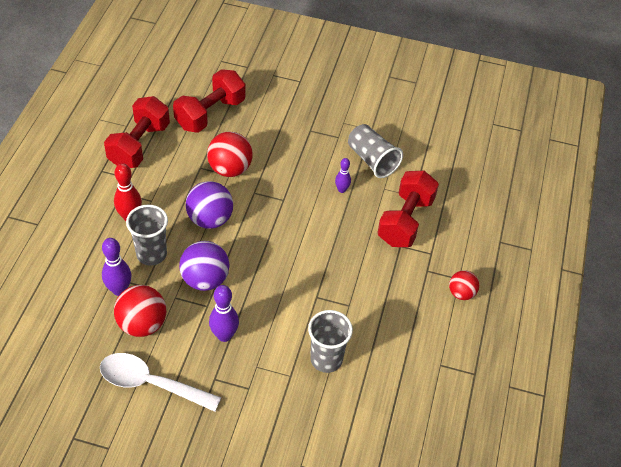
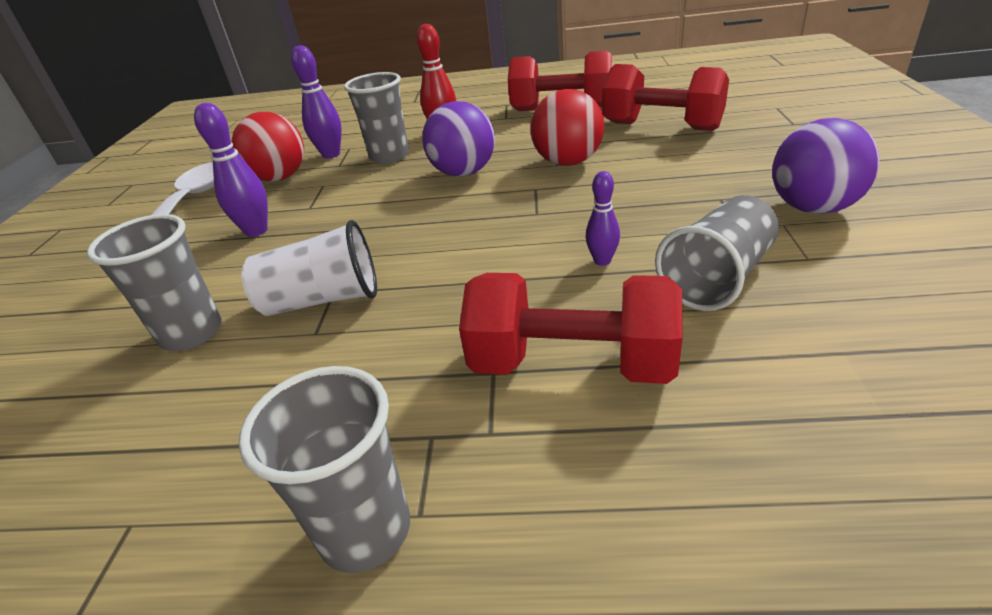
camera: 85 degrees right, 15 degrees down
purple ball [179,241,230,291] -> purple ball moved to [772,118,880,214]
red ball [449,270,479,300] -> grey cup [239,366,410,573]
none -> white cup [241,220,377,316]

